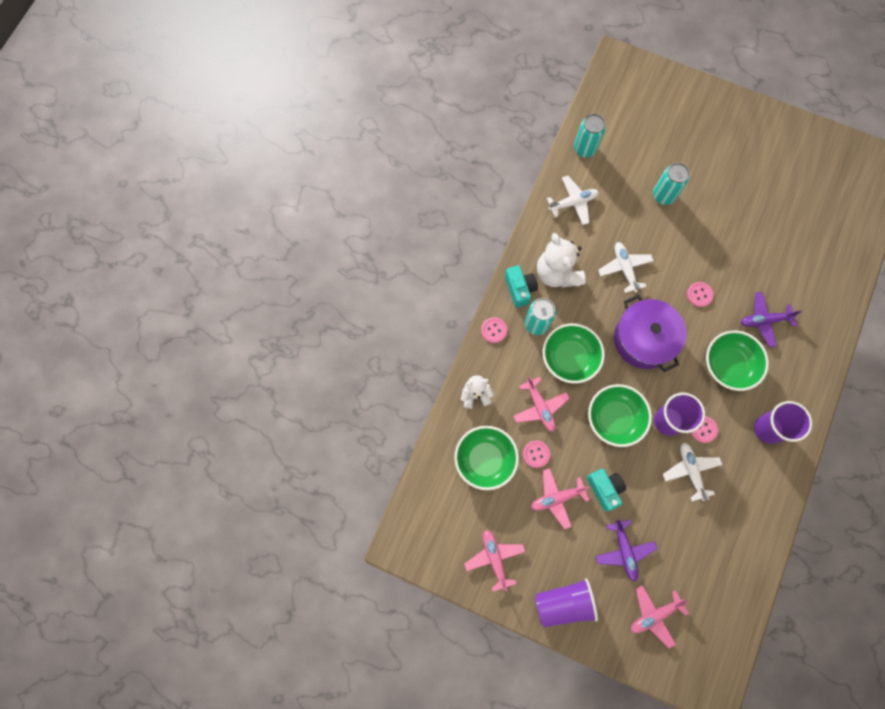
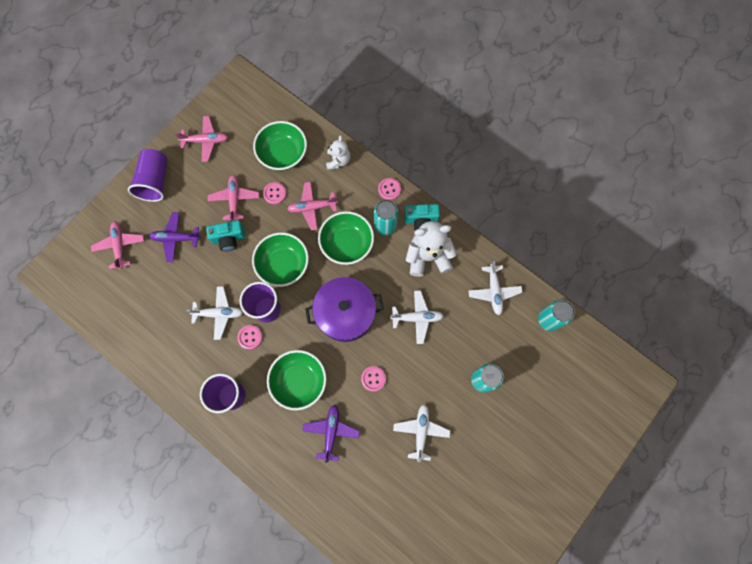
camera: 105 degrees right, 0 degrees up
none -> white plane [393,404,450,463]

